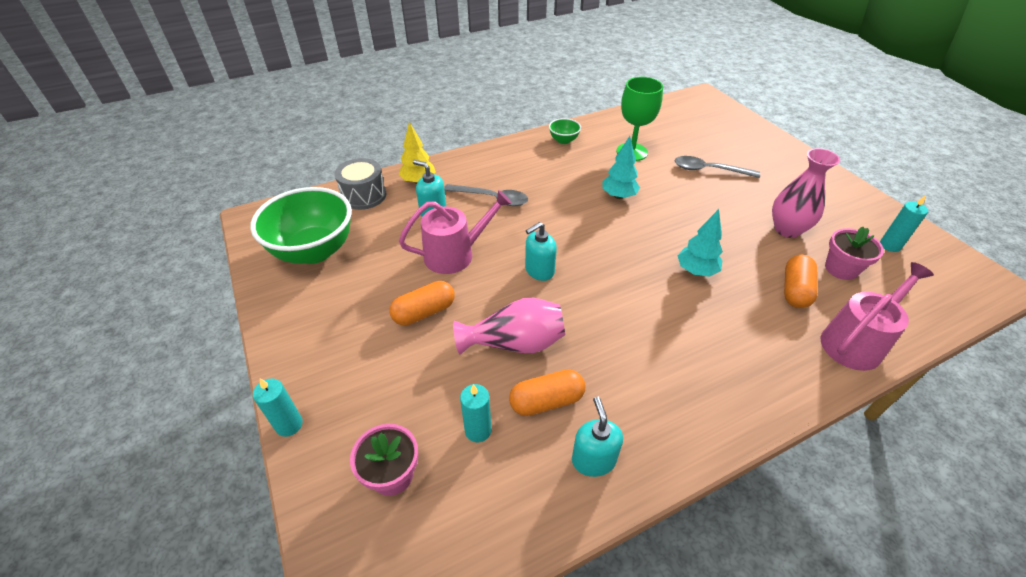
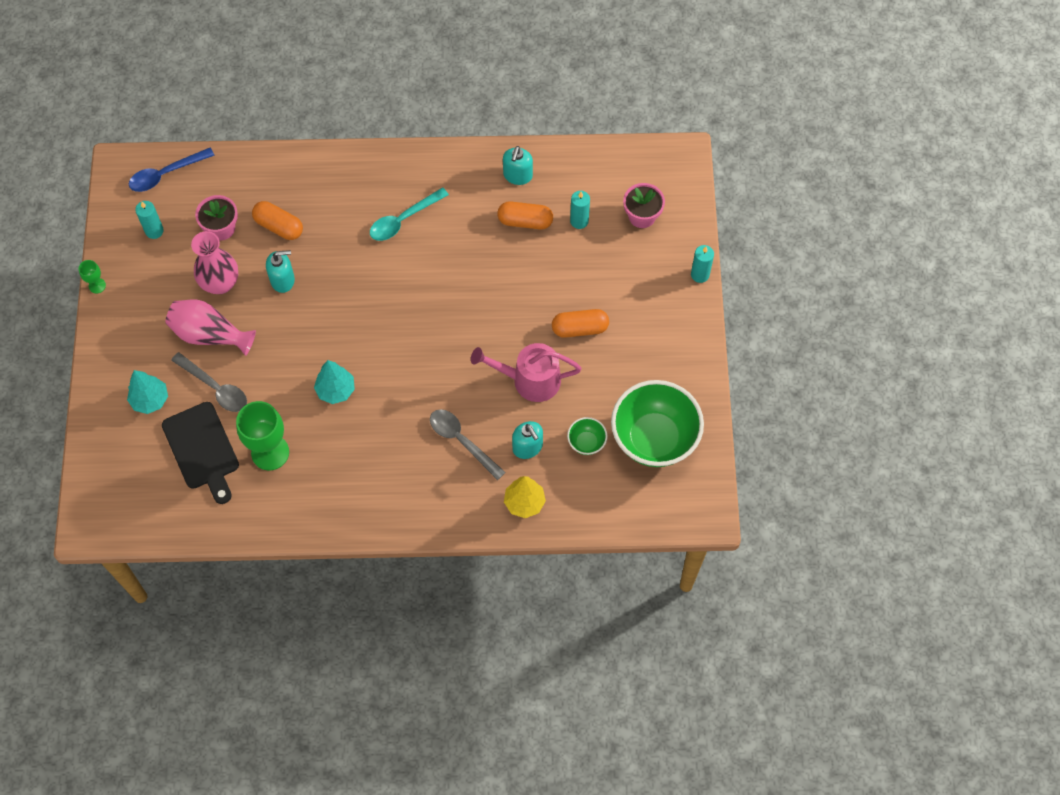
camera: 155 degrees left, 20 degrees up
grey drum [334,158,387,210] -> none
pink vase [453,297,565,355] -> pink vase moved to [165,300,256,356]
turquoise soap dispenser [525,222,557,281] -> turquoise soap dispenser moved to [266,250,295,293]
green bowl [549,118,581,144] -> green bowl moved to [567,417,607,455]
turquoise tree [677,209,723,277] -> turquoise tree moved to [127,370,168,414]
orange capsule [784,255,818,308] -> orange capsule turned 75 degrees clockwise [252,201,303,240]
pink watering can [821,262,934,371] -> none
none -> green goblet [78,260,106,293]
none -> blue spoon [129,148,215,192]
none -> black cutting board [162,402,239,504]
none -> turquoise spoon [370,187,449,241]

